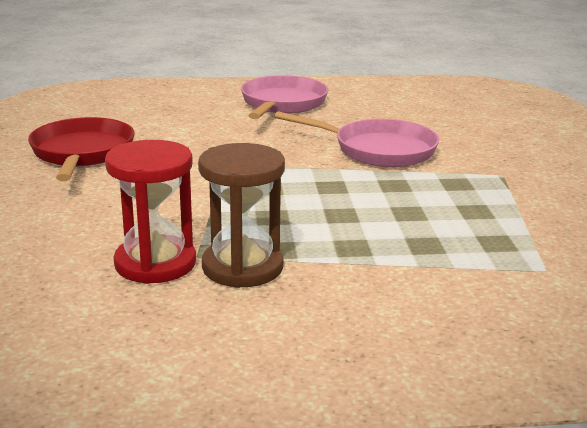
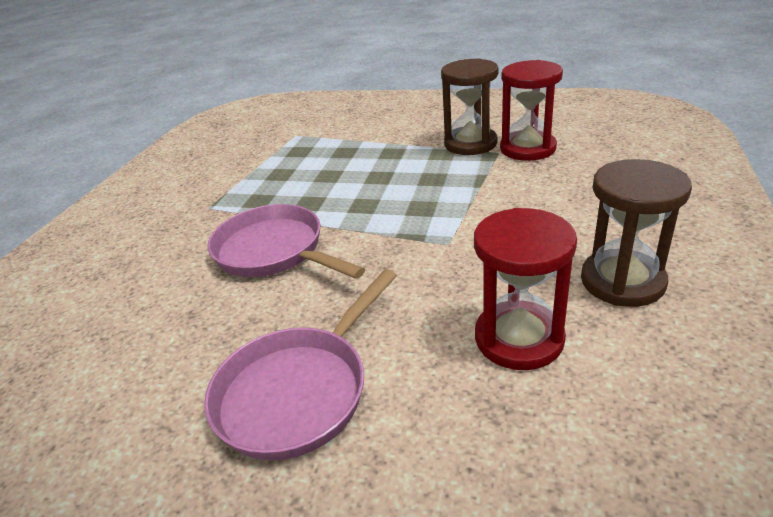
camera: 155 degrees left, 10 degrees up
red pan [28,117,135,181] -> brown hourglass [581,159,692,307]
none -> red hourglass [474,208,577,370]

